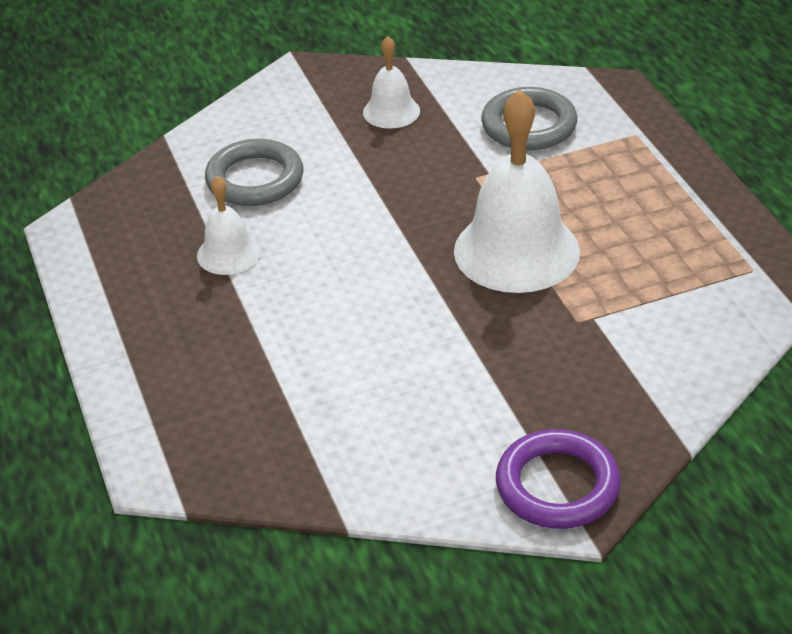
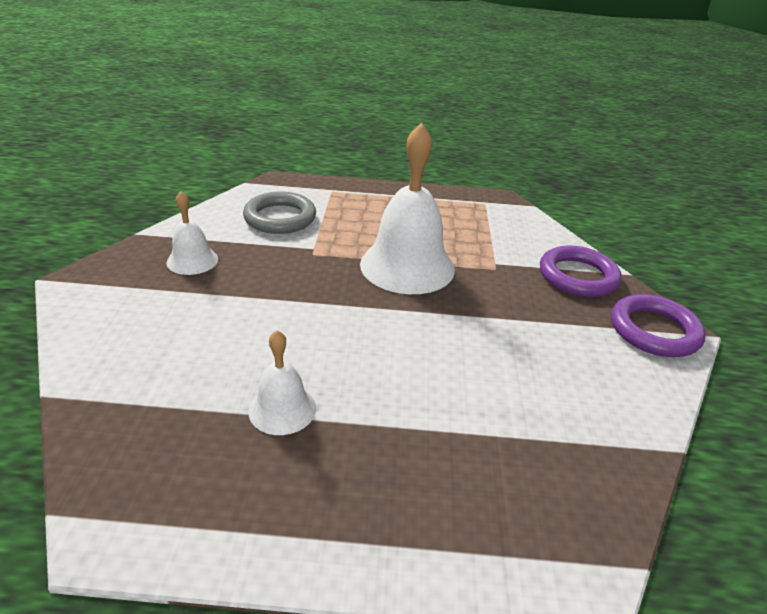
camera: 70 degrees left, 5 degrees down
grey ring [205,139,304,206] -> none
none -> purple ring [540,245,622,297]

